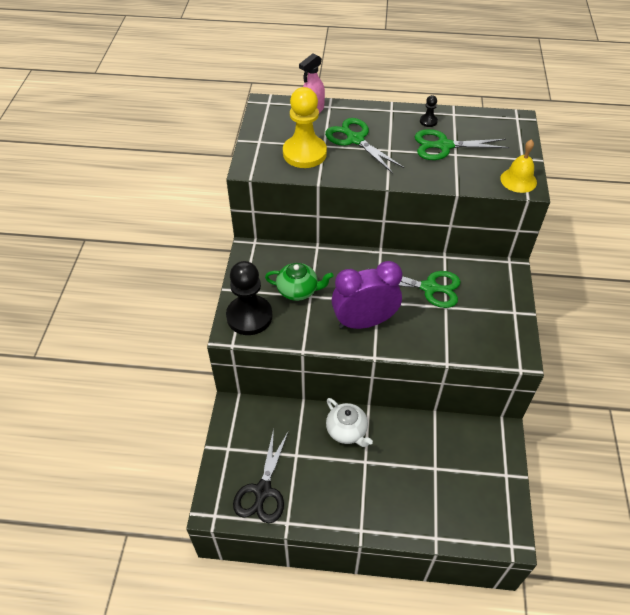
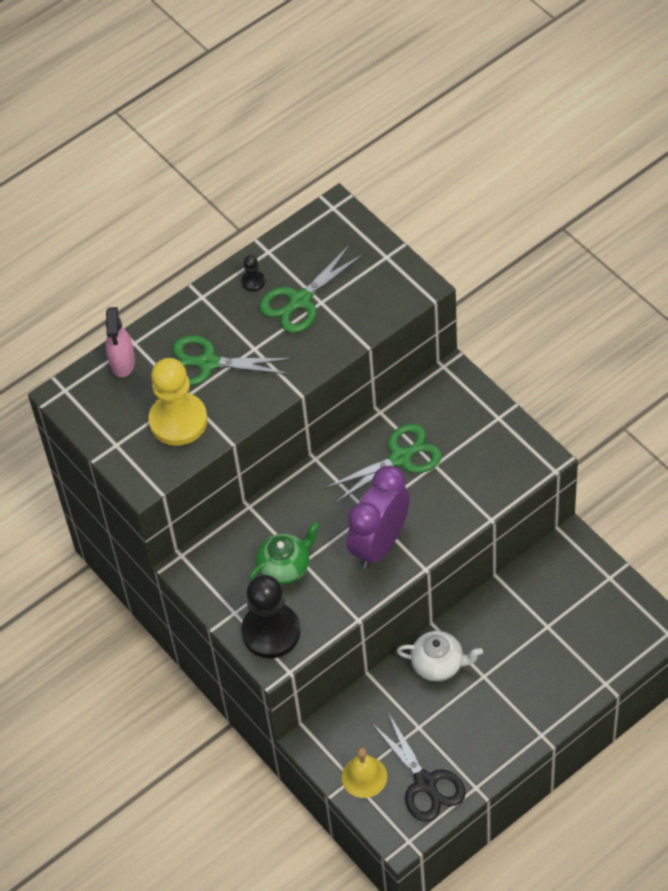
camera: 40 degrees left, 5 degrees up
yellow bell [500,139,537,193] -> yellow bell moved to [342,748,387,798]

